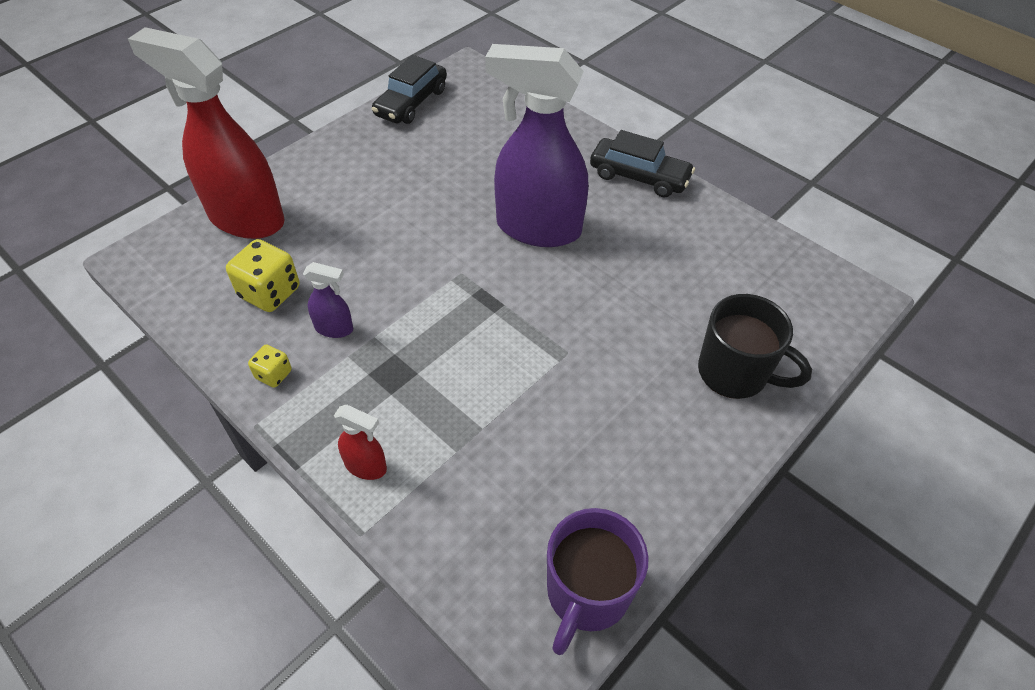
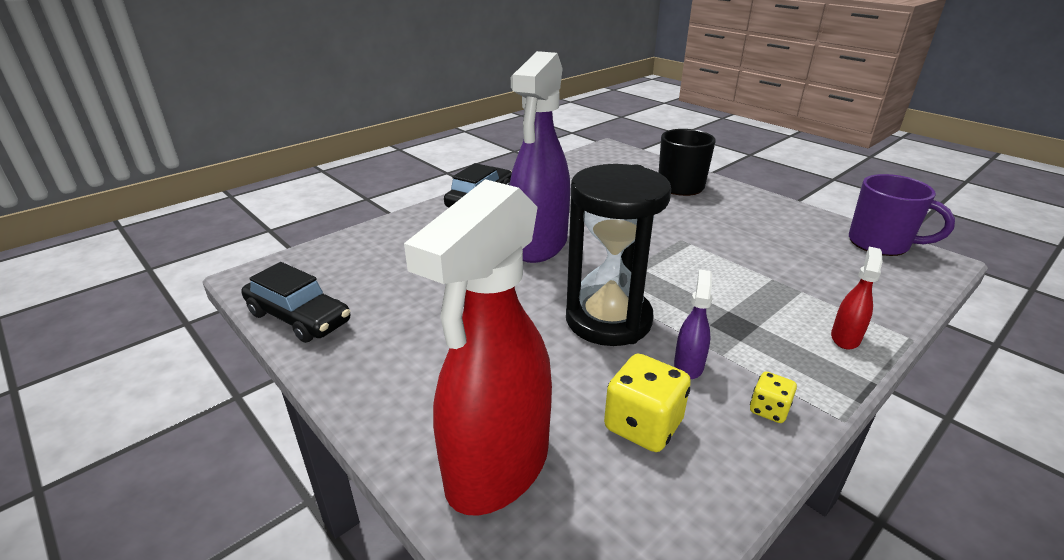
camera: 85 degrees left, 20 degrees down
none -> black hourglass [566,164,671,346]

